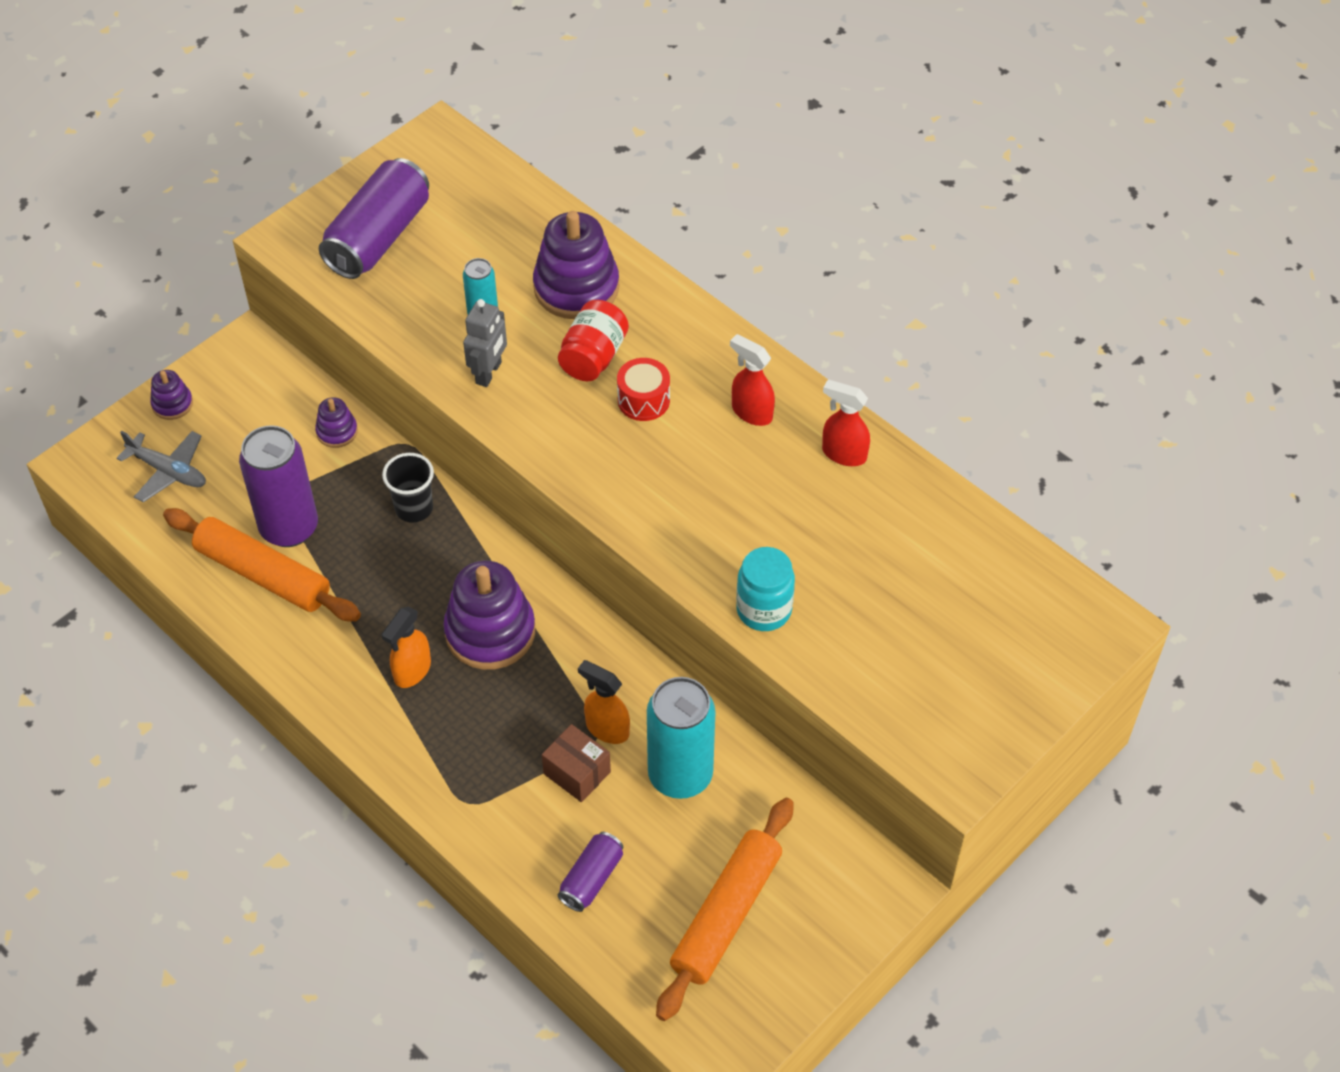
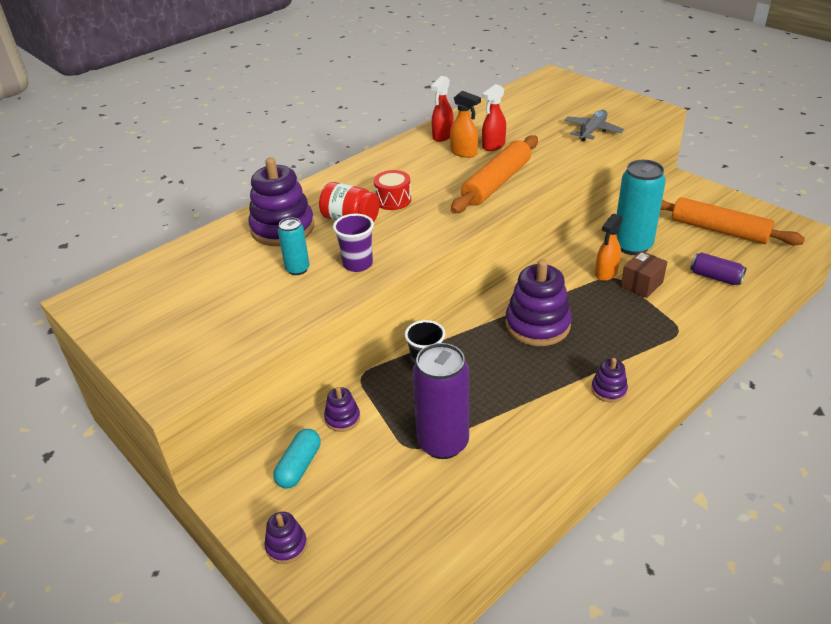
camera: 85 degrees left, 15 degrees down
grey plane [116,431,206,503] -> grey plane moved to [564,110,624,141]
orange rolling pin [163,508,361,621] -> orange rolling pin moved to [451,135,538,213]
purple can [319,158,429,279] -> none
orange spray bottle [382,606,431,688] -> orange spray bottle moved to [450,91,481,158]
grey robot [463,299,507,387] -> purple cup [333,214,374,272]
red spray bottle [730,334,775,426] -> red spray bottle moved to [482,84,506,151]
turquoise jar [736,547,795,631] -> none
none -> turquoise capsule [273,429,321,489]
none -> purple stacking toy [591,358,628,402]

